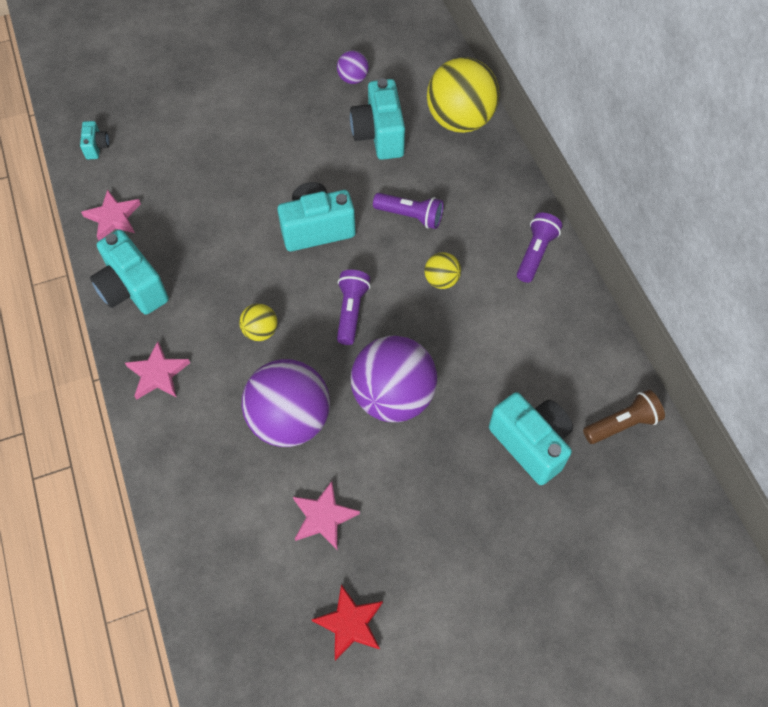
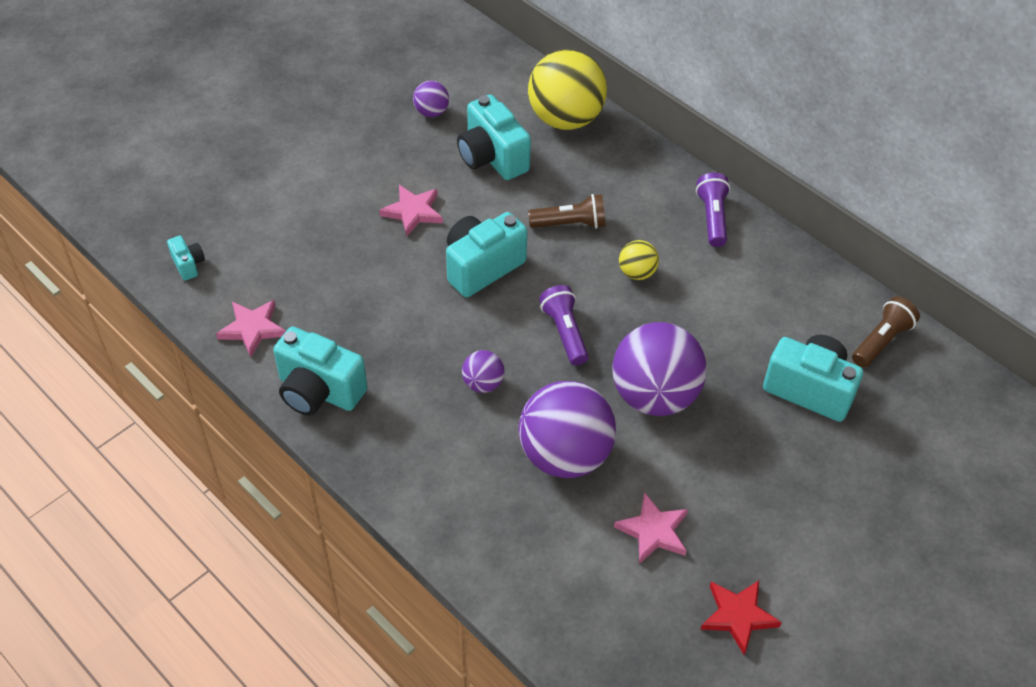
camera: 25 degrees left, 10 degrees down
pink star [125,341,190,400] -> pink star moved to [379,185,443,236]
yellow ball [239,304,278,341] -> purple ball [462,350,505,393]
purple flashlight [373,193,444,229] -> brown flashlight [528,194,605,229]

